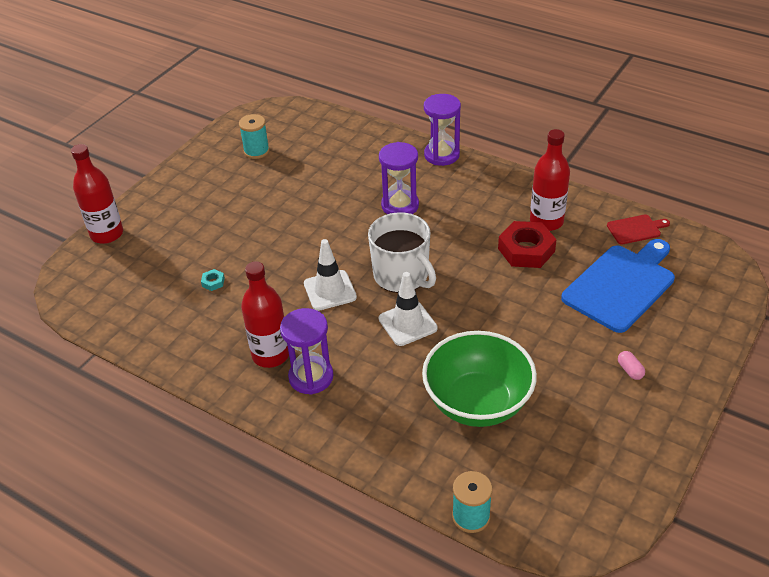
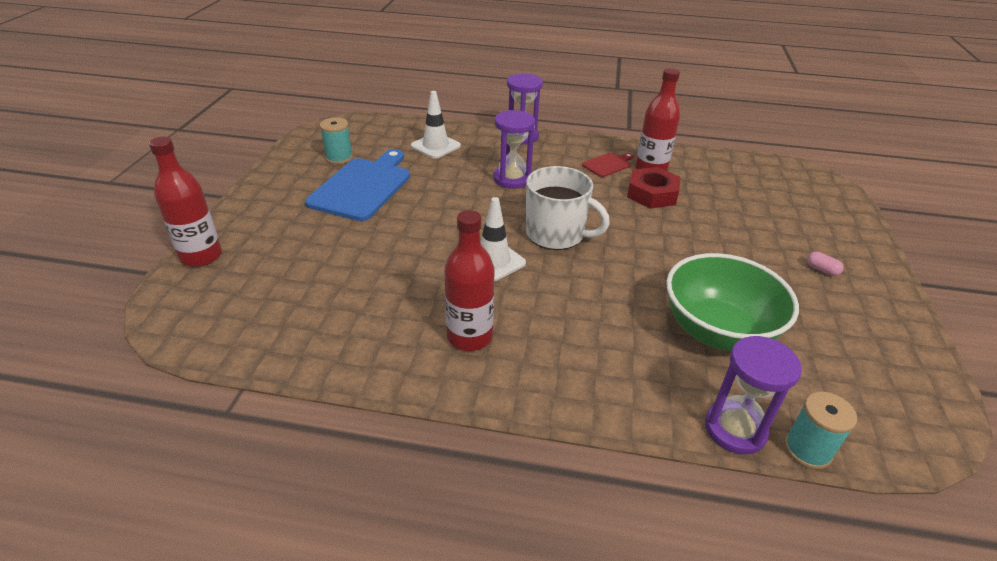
camera: 25 degrees left, 5 degrees down
turquoise nut [201,269,225,291] -> none
purple hourglass [280,308,334,395] -> purple hourglass moved to [705,336,802,454]
white traffic cone [379,272,438,346] -> white traffic cone moved to [411,91,461,159]
blue cutting board [561,239,675,333] -> blue cutting board moved to [305,149,410,221]
red cutting board [607,214,670,245] -> red cutting board moved to [582,153,633,177]

